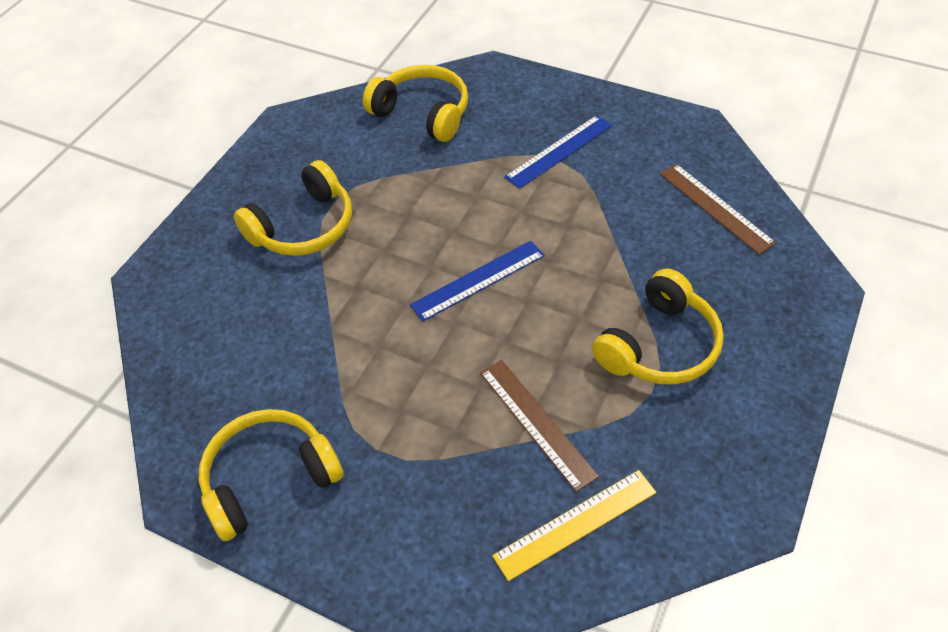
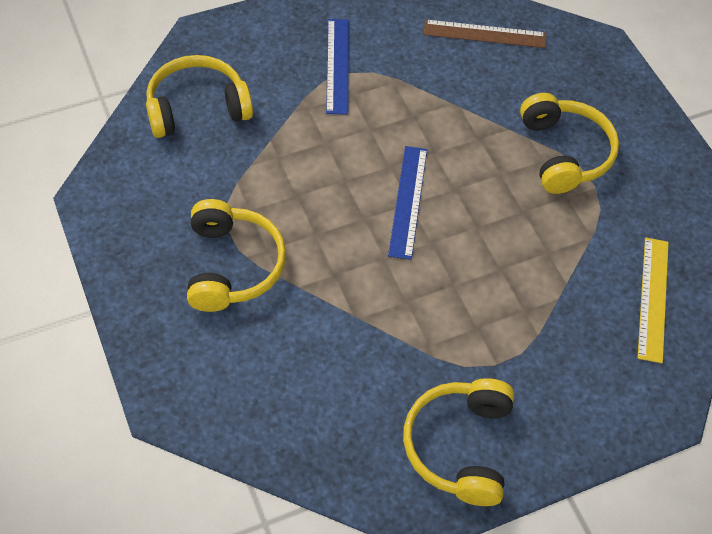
camera: 55 degrees left, 5 degrees up
brown ruler [480,360,599,492] -> none

